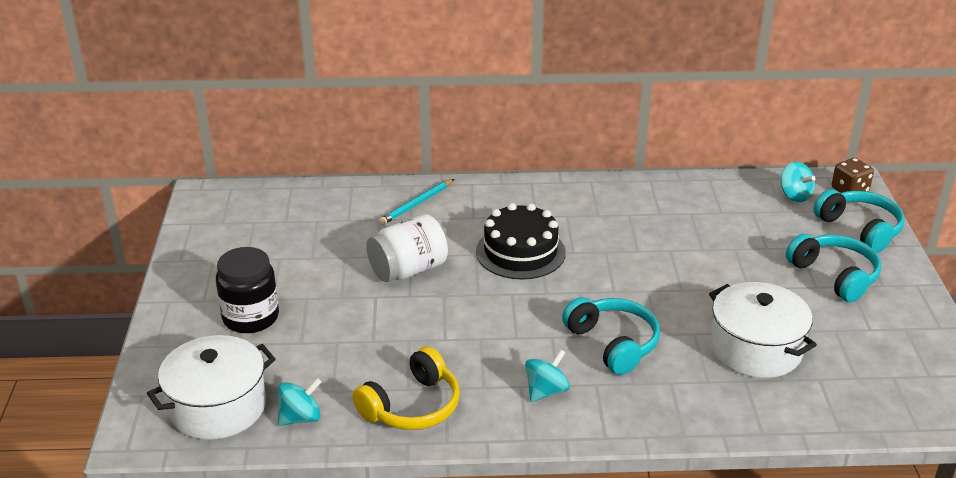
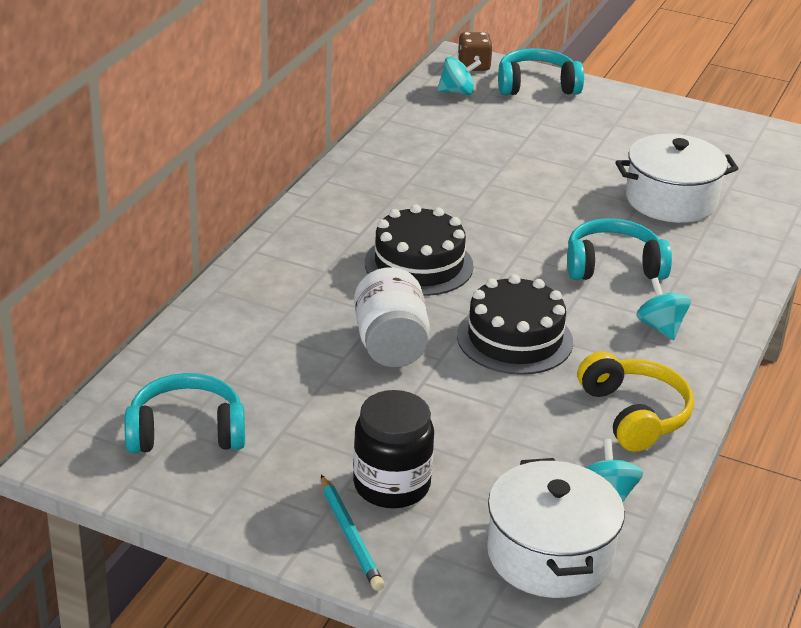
camera: 65 degrees left, 0 degrees up
turquoise pencil [378,179,454,225] -> turquoise pencil moved to [321,474,384,591]
turquoise headphones [786,234,881,302] -> turquoise headphones moved to [125,373,245,453]
none -> black cake [457,274,573,375]

